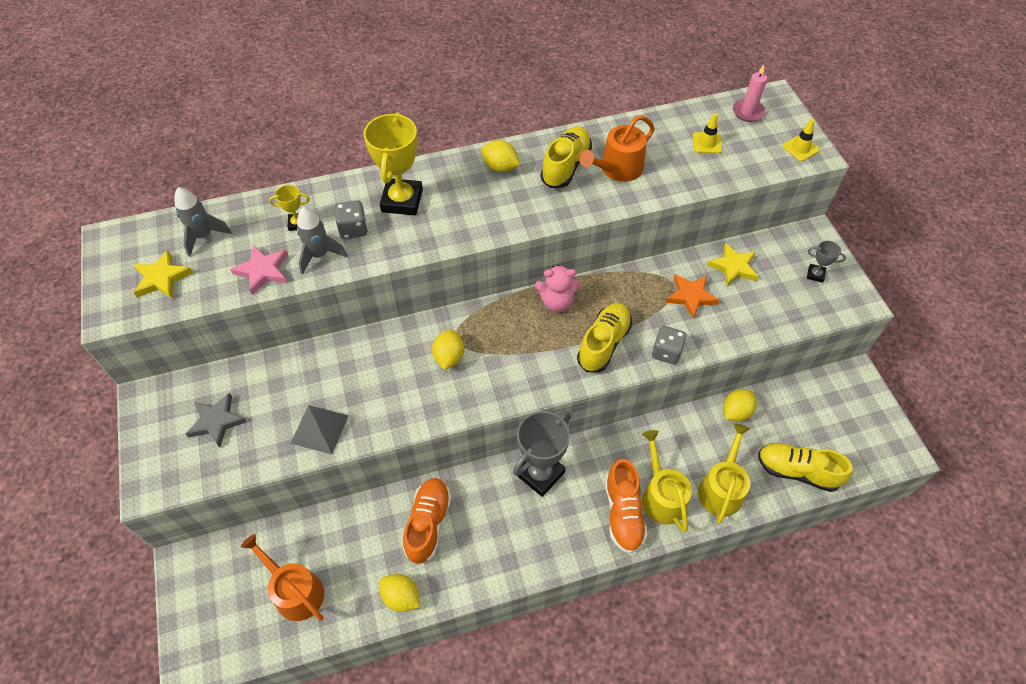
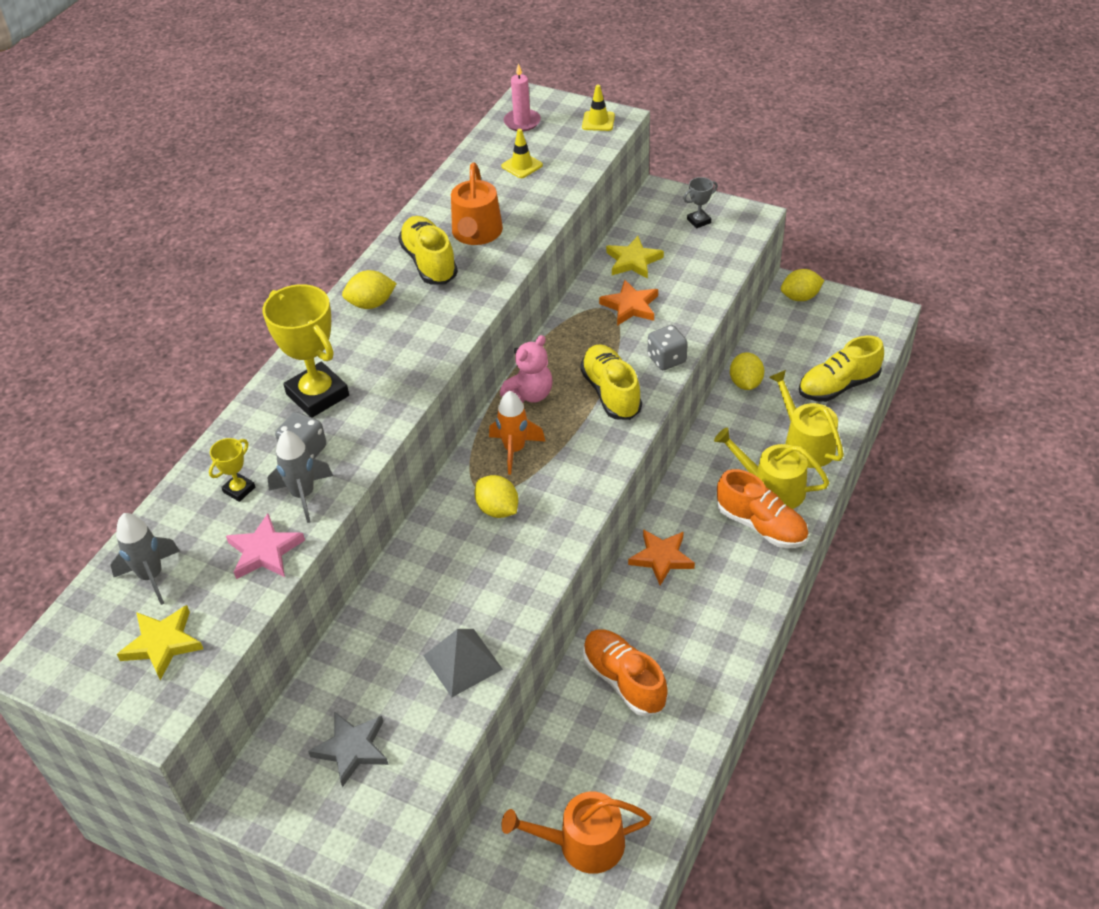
camera: 45 degrees left, 10 degrees down
yellow lemon [379,574,421,612] -> yellow lemon moved to [781,269,825,301]
grey trophy [513,411,571,497] -> orange star [628,529,695,586]
none -> orange rocket [489,391,545,475]

